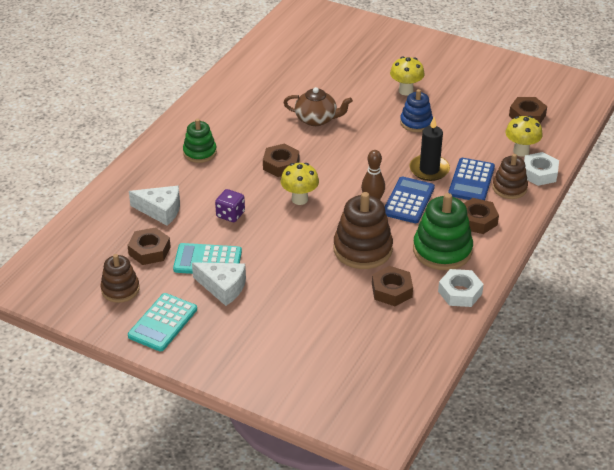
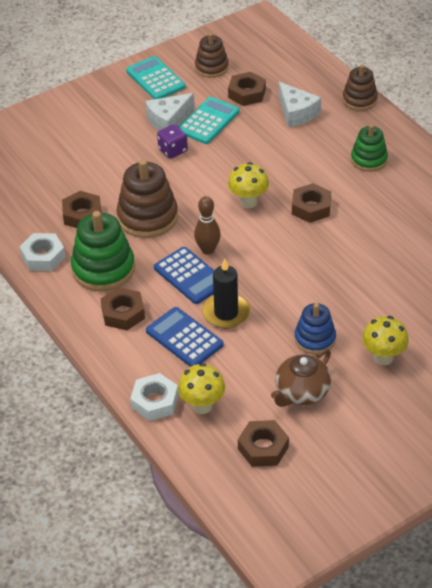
camera: 120 degrees right, 5 degrees up
white cheese [129,186,180,226] -> white cheese turned 75 degrees counterclockwise [279,82,321,127]
purple dice [215,189,245,222] -> purple dice moved to [157,124,188,159]
brown teapot [283,87,353,126] -> brown teapot moved to [271,349,331,407]
brown stacking toy [492,154,528,199] -> brown stacking toy moved to [343,65,378,111]

